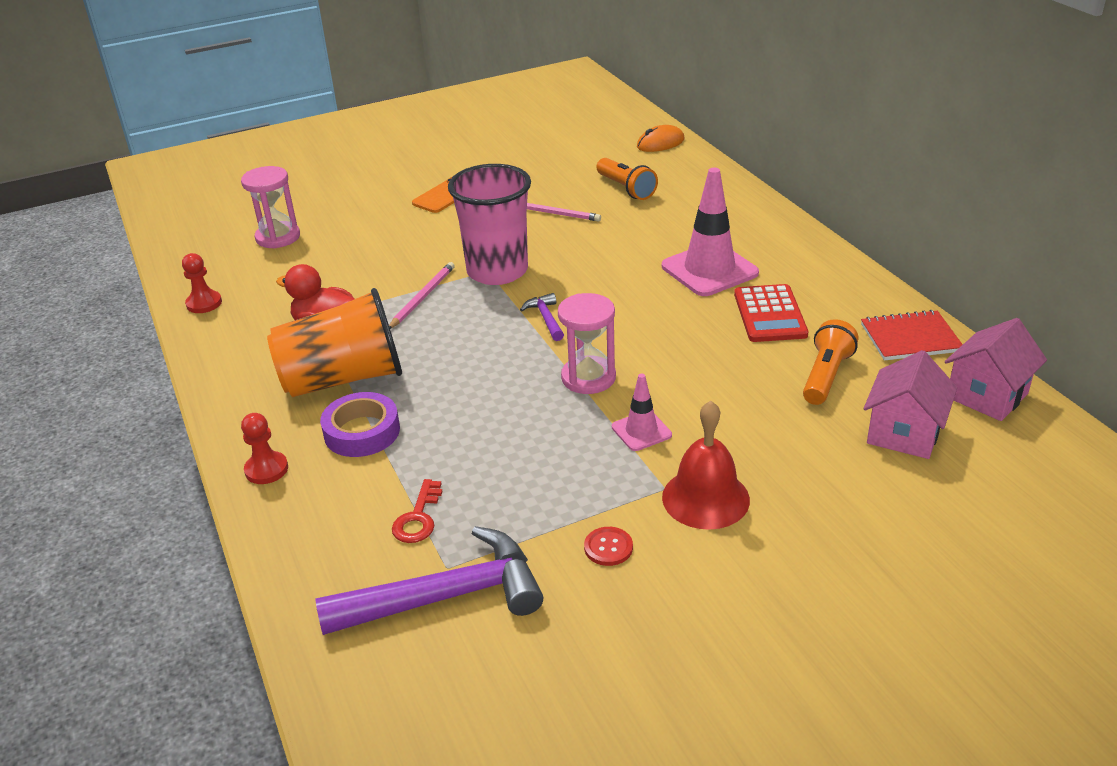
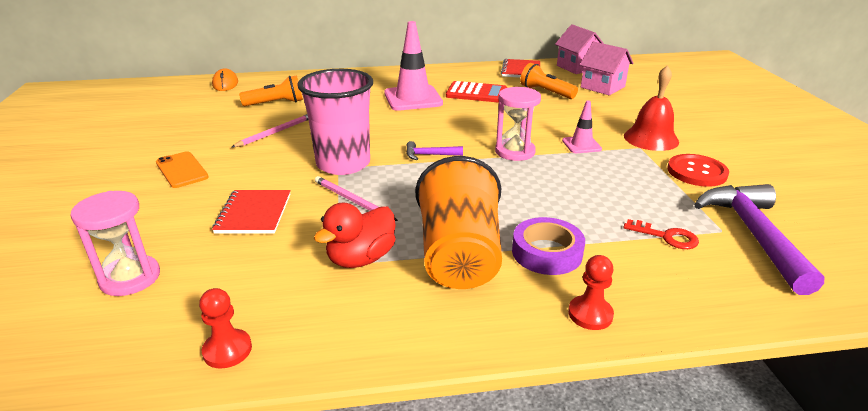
camera: 75 degrees left, 5 degrees down
red button [584,527,633,566] -> red button [667,154,729,187], size x1.79
none -> red notebook [212,190,291,234]

